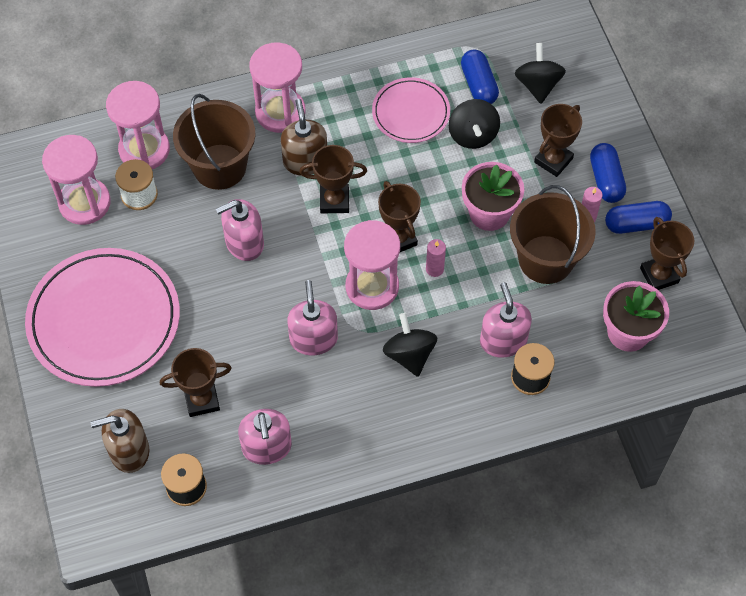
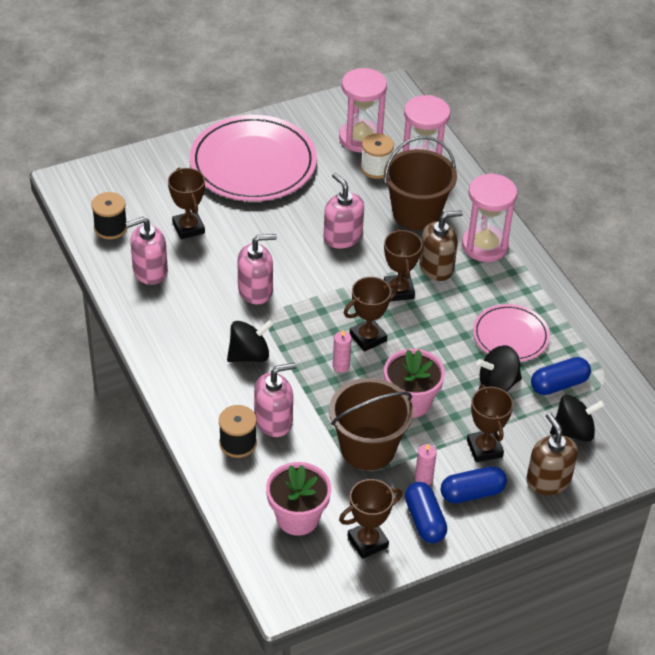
camera: 80 degrees right, 15 degrees down
brown soap dispenser [91,409,149,473] -> brown soap dispenser moved to [526,413,578,495]
pink hourglass [344,220,400,310] -> none
brown trophy [534,104,582,177] -> brown trophy turned 45 degrees clockwise [467,384,513,462]

